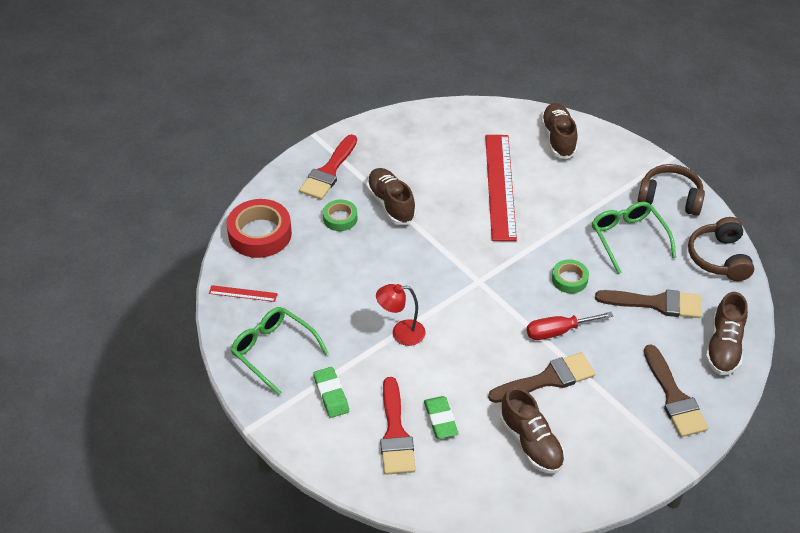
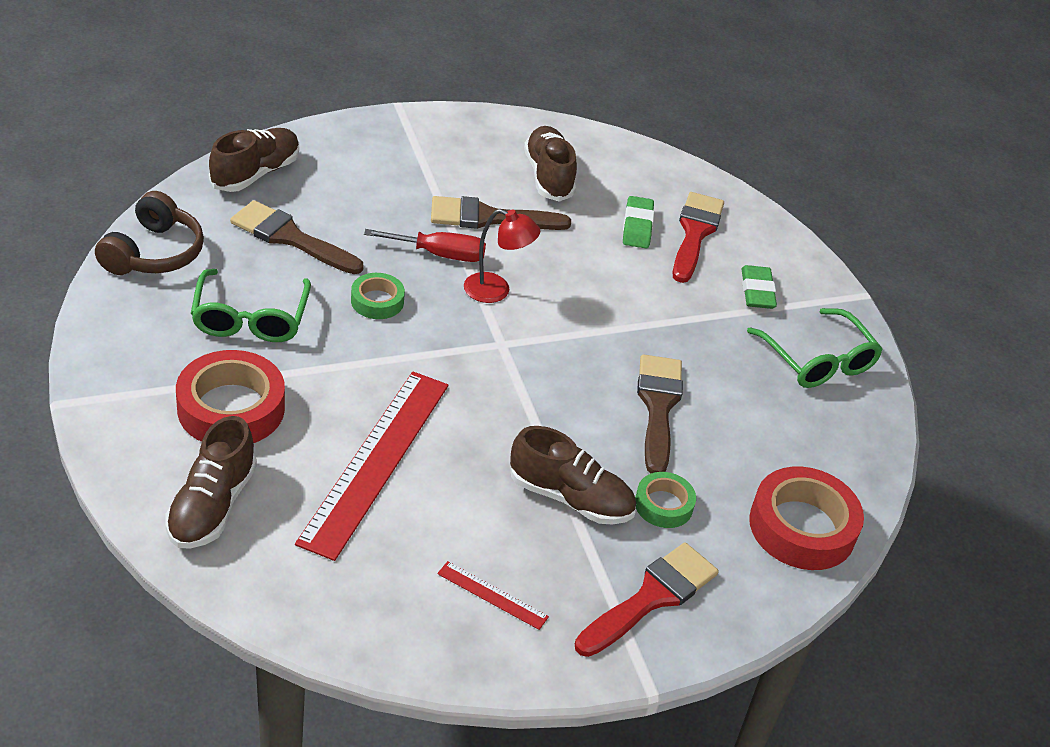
camera: 165 degrees left, 5 degrees down
red ruler [209,285,277,302] -> red ruler moved to [437,561,549,630]
brown shoe [366,168,416,225] -> brown shoe turned 60 degrees counterclockwise [510,426,636,525]
red lamp [376,284,426,346] -> red lamp moved to [464,209,540,303]
brown headphones [638,164,705,216] -> none
brown brush [644,344,709,437] -> brown brush moved to [637,354,683,473]
none -> red tape [176,350,285,443]

